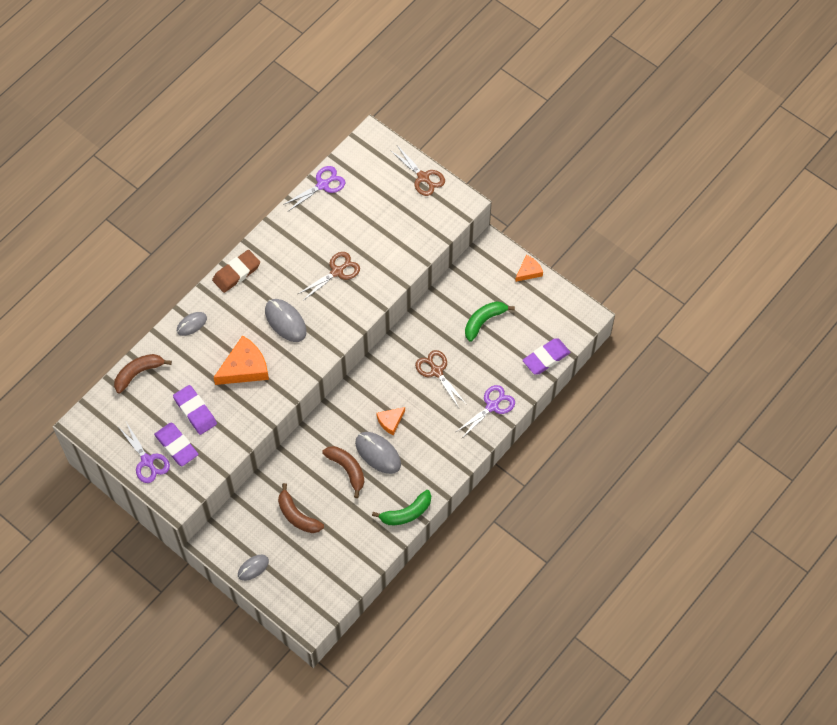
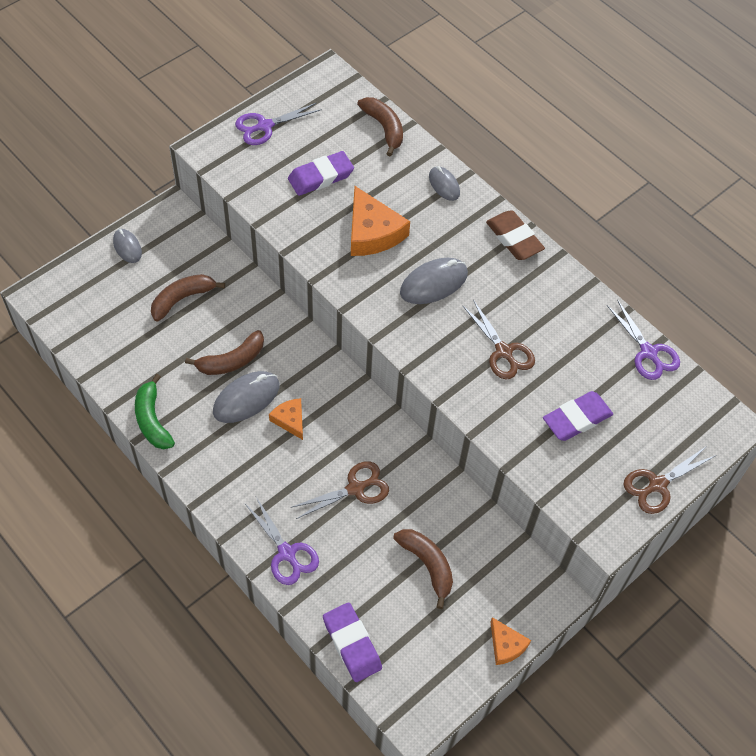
camera: 95 degrees right, 5 degrees down
purple eraser [154,423,198,466] -> purple eraser moved to [543,391,613,441]
green banana [465,301,515,342] -> brown banana [393,529,453,609]

